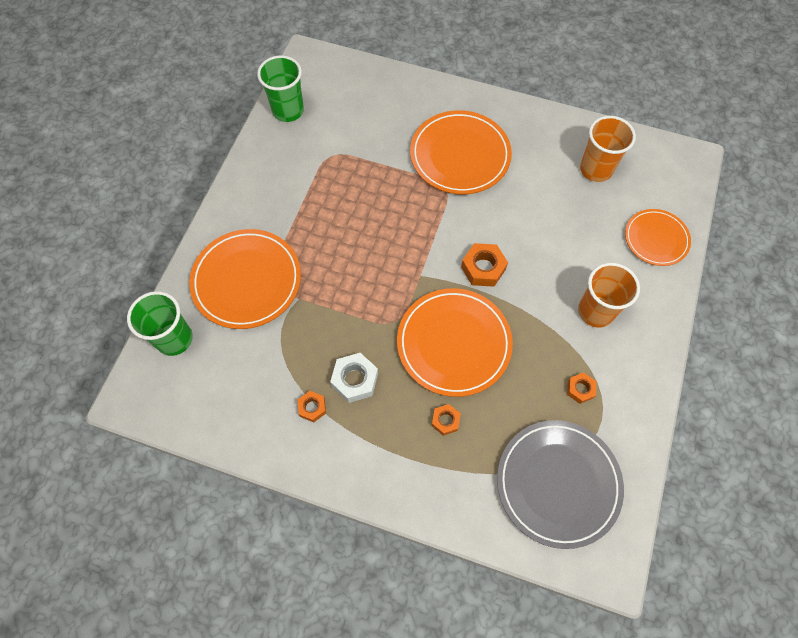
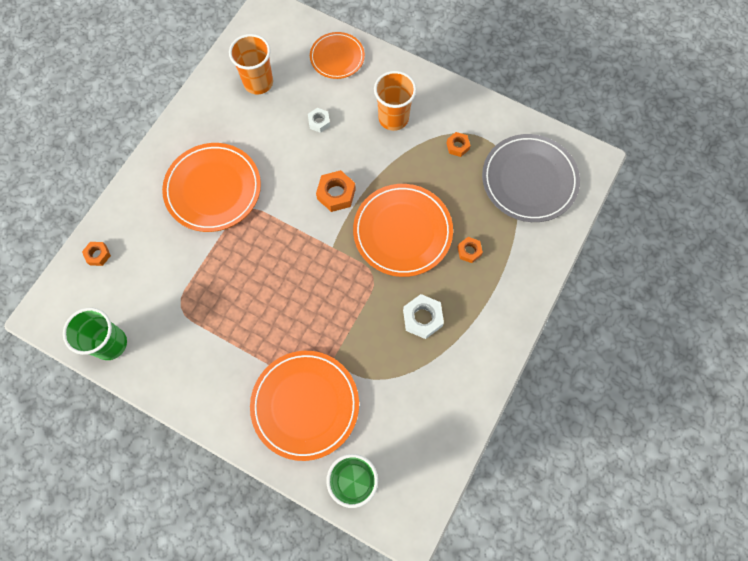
camera: 80 degrees left, 5 degrees up
orange nut [298,391,326,422] -> orange nut moved to [82,242,111,266]
none -> white nut [308,108,330,133]

